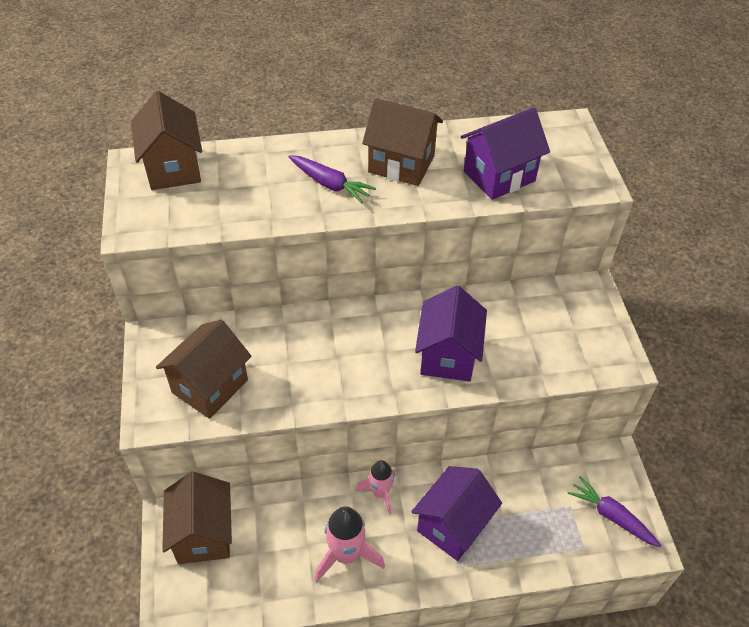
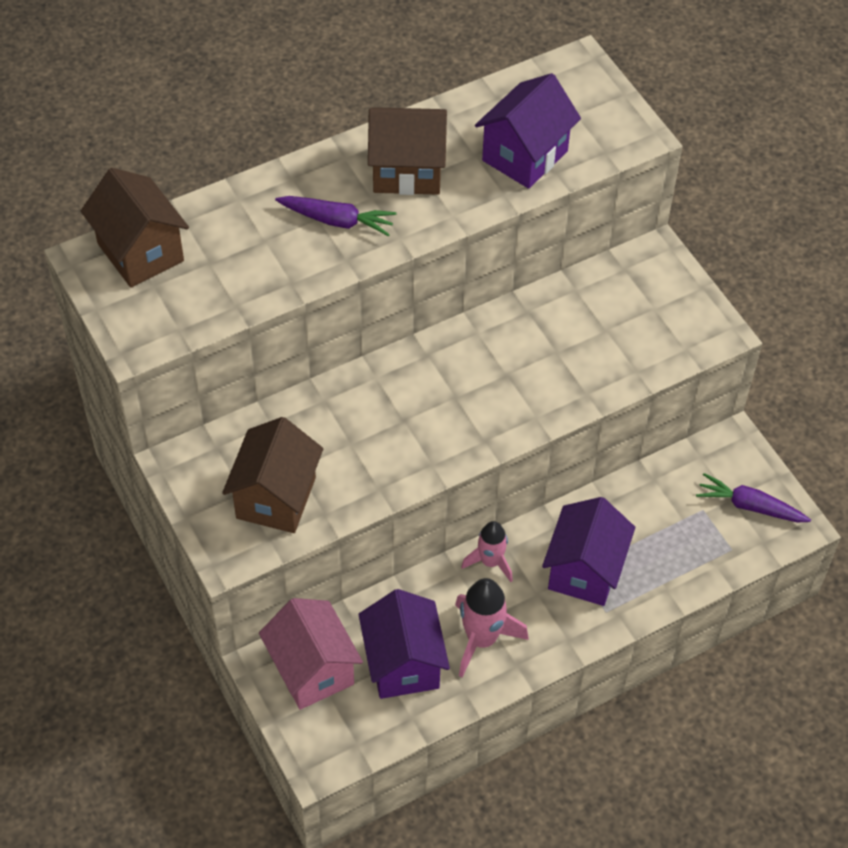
camera: 20 degrees left, 5 degrees up
brown house [162,472,232,564] -> pink house [259,598,363,710]
purple house [415,285,487,381] -> purple house moved to [358,589,450,699]

